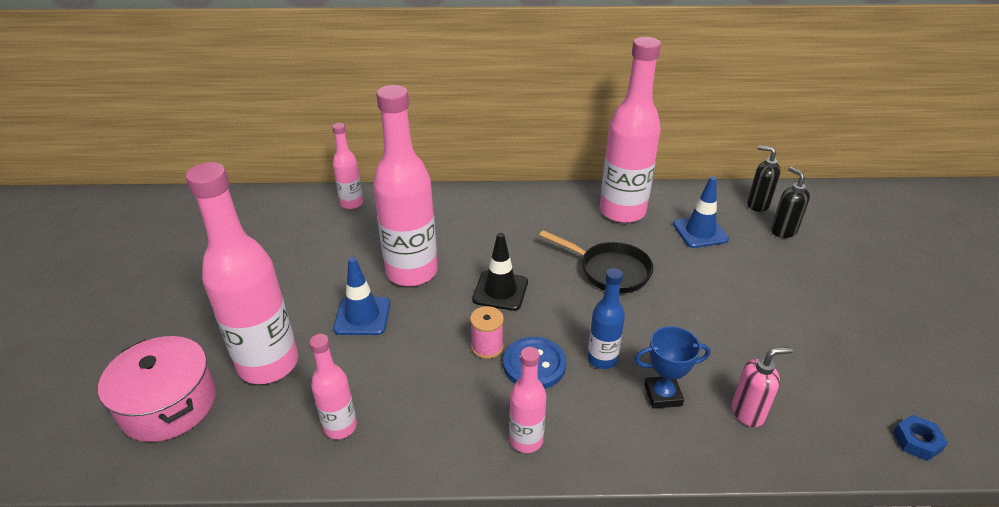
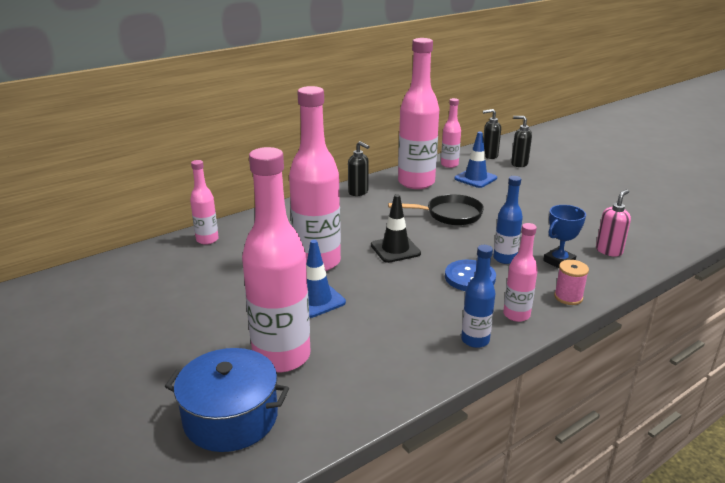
camera: 35 degrees left, 10 degrees down
pink pot [98,336,216,442] -> blue pot [165,348,289,452]
pink bottle [309,334,357,439] -> pink bottle moved to [441,98,461,168]
pink spool [470,306,504,359] -> pink spool moved to [554,260,589,305]
blue nut [893,415,948,461] -> none
none -> black soap dispenser [348,141,369,196]
none -> blue bottle [461,245,495,348]

